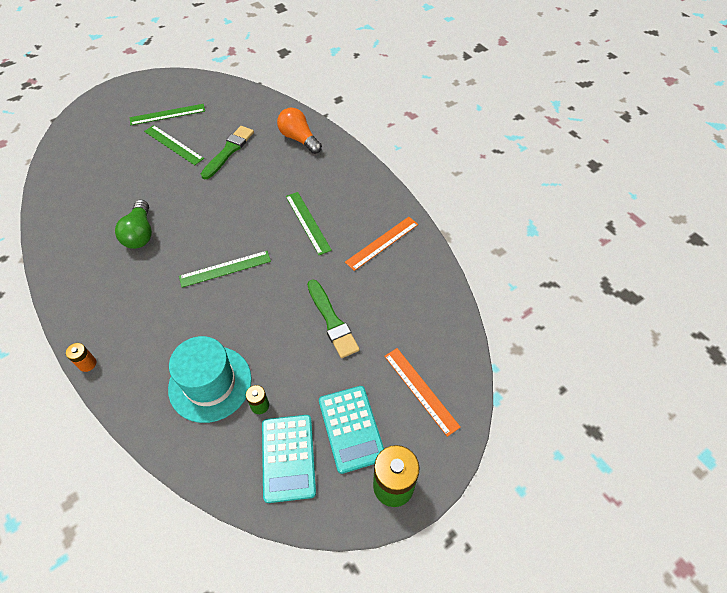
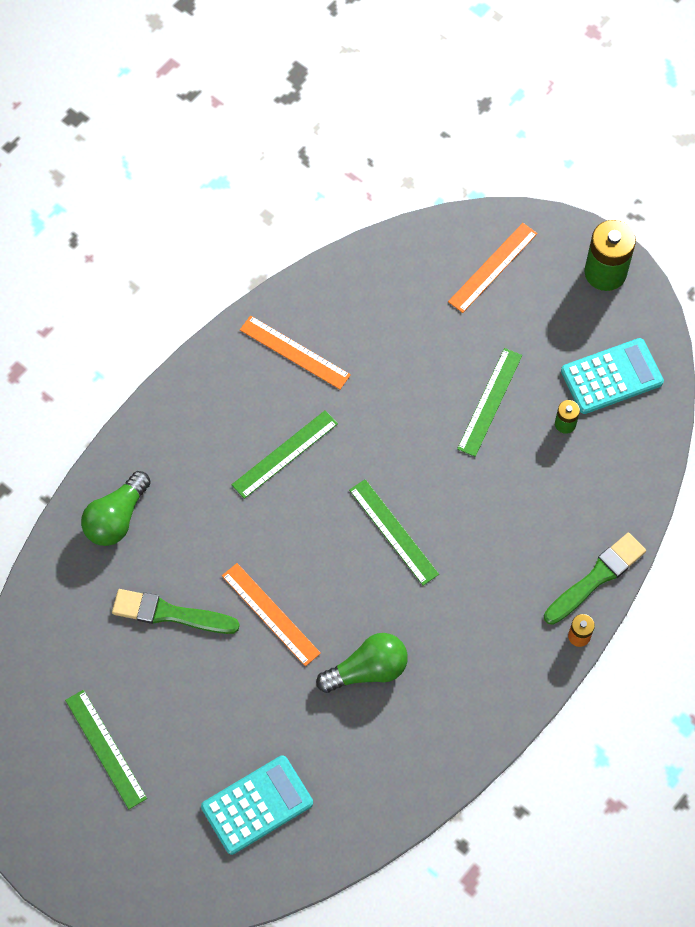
camera: 105 degrees left, 10 degrees up
green ruler [144,125,204,165] -> green ruler moved to [457,348,522,457]
turquoise hat [168,336,252,423] -> none
orange light bulb [277,108,322,154] -> green light bulb [81,471,151,546]
green brush [307,279,360,358] -> green brush moved to [544,533,646,625]
turquoise calculator [319,386,384,474] -> turquoise calculator moved to [201,755,313,855]
none -> orange ruler [222,563,321,666]

